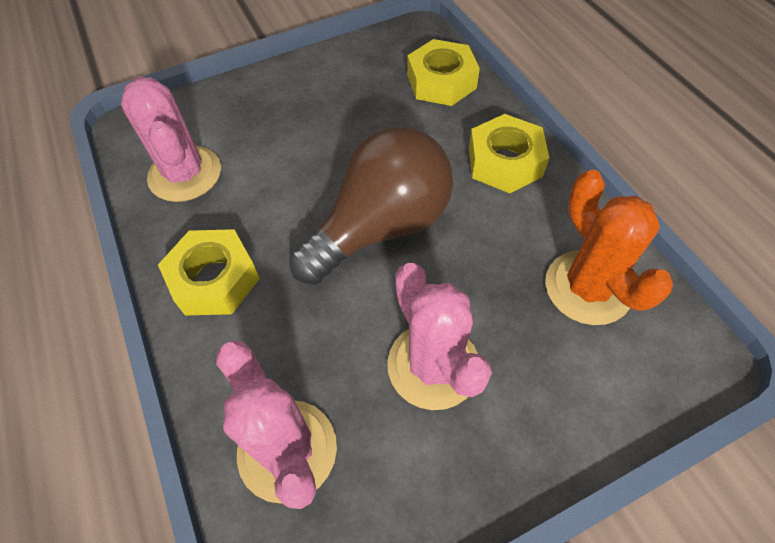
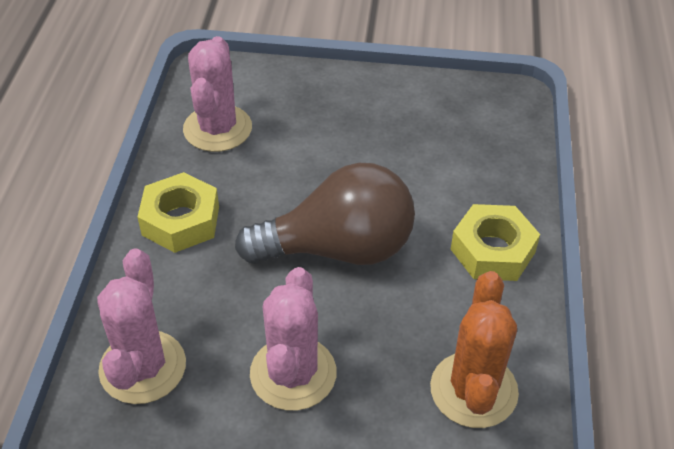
camera: 30 degrees right, 10 degrees down
yellow nut [407,39,480,106] -> none

